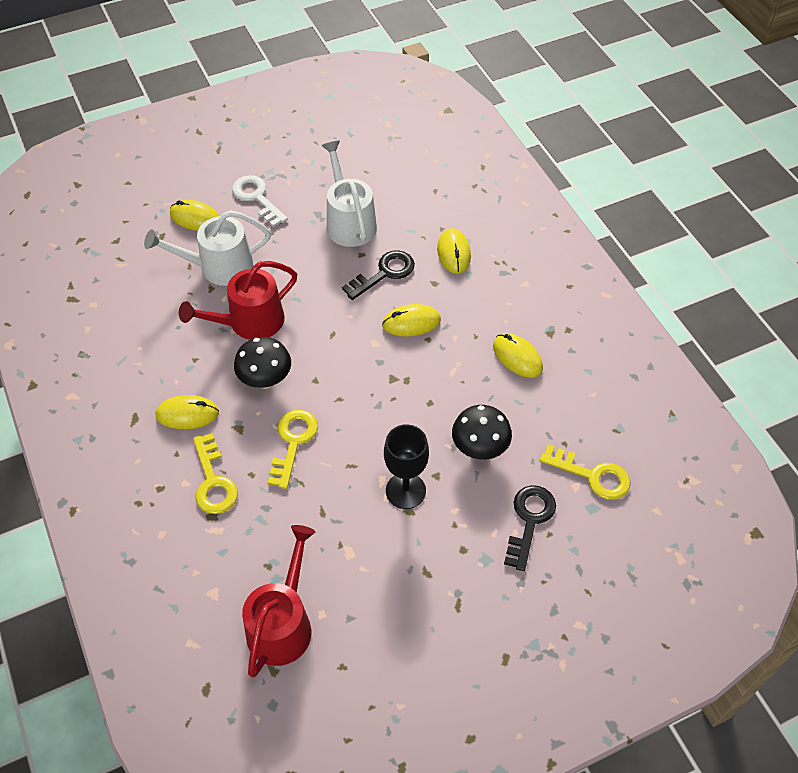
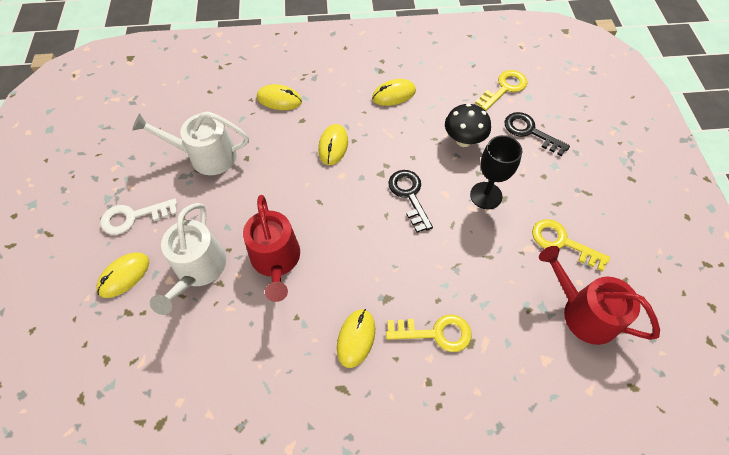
camera: 70 degrees left, 5 degrees up
black mushroom [234,337,291,389] -> none
yellow key [267,410,318,489] -> yellow key moved to [532,219,610,271]
black key [342,250,415,300] -> black key moved to [388,170,433,233]

